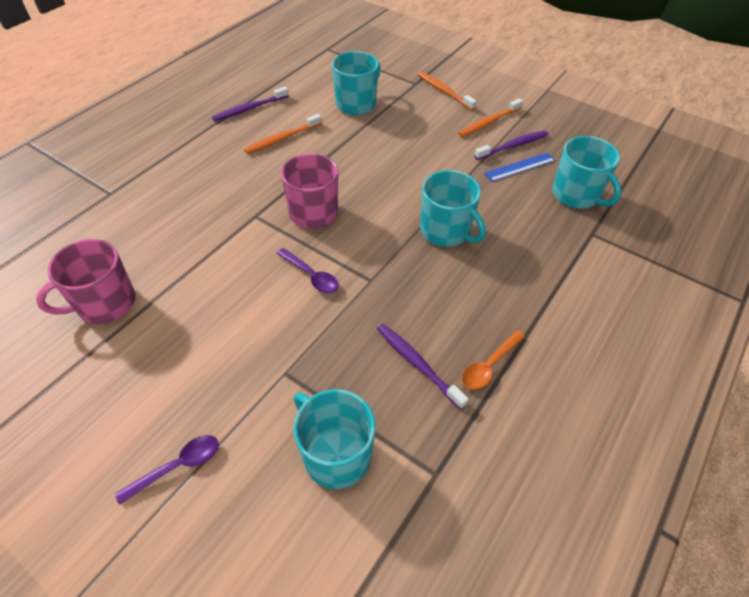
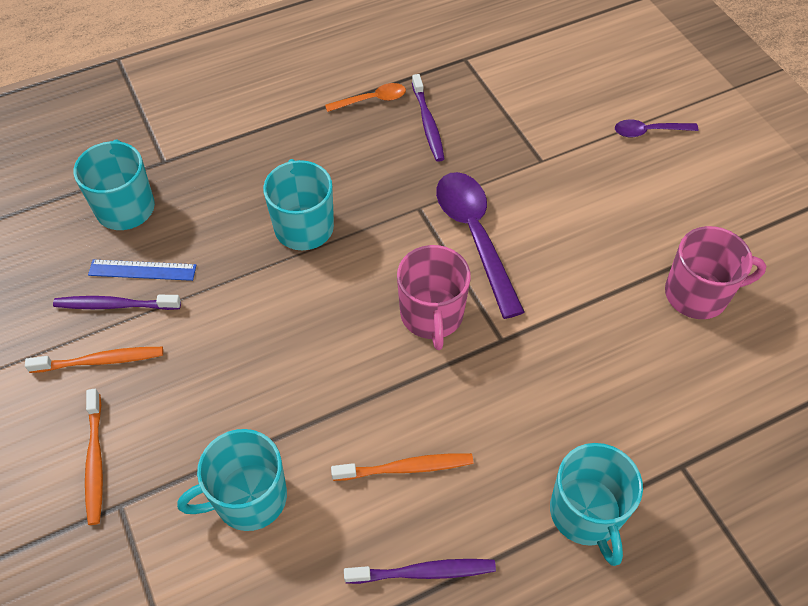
camera: 150 degrees left, 5 degrees up
purple spoon [277,248,339,293] -> purple spoon [436,172,525,319], size x1.92
turquoise mug [293,389,375,489] -> turquoise mug moved to [550,443,643,566]

